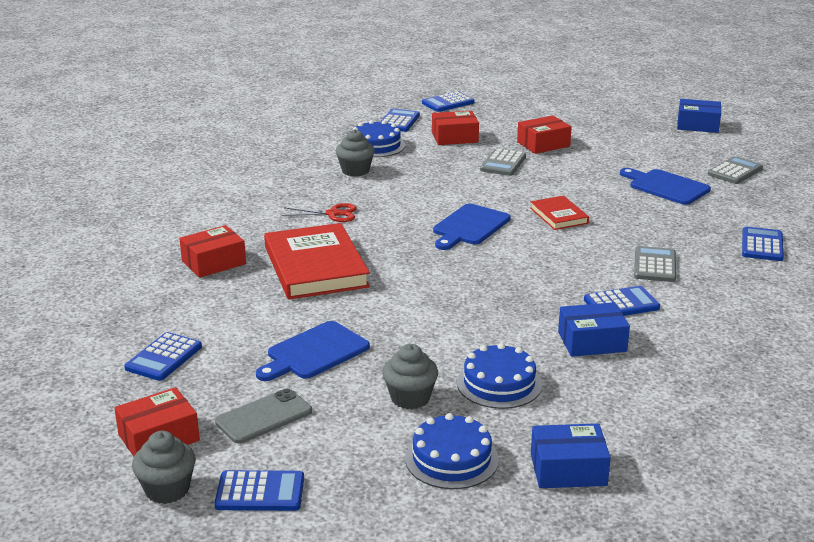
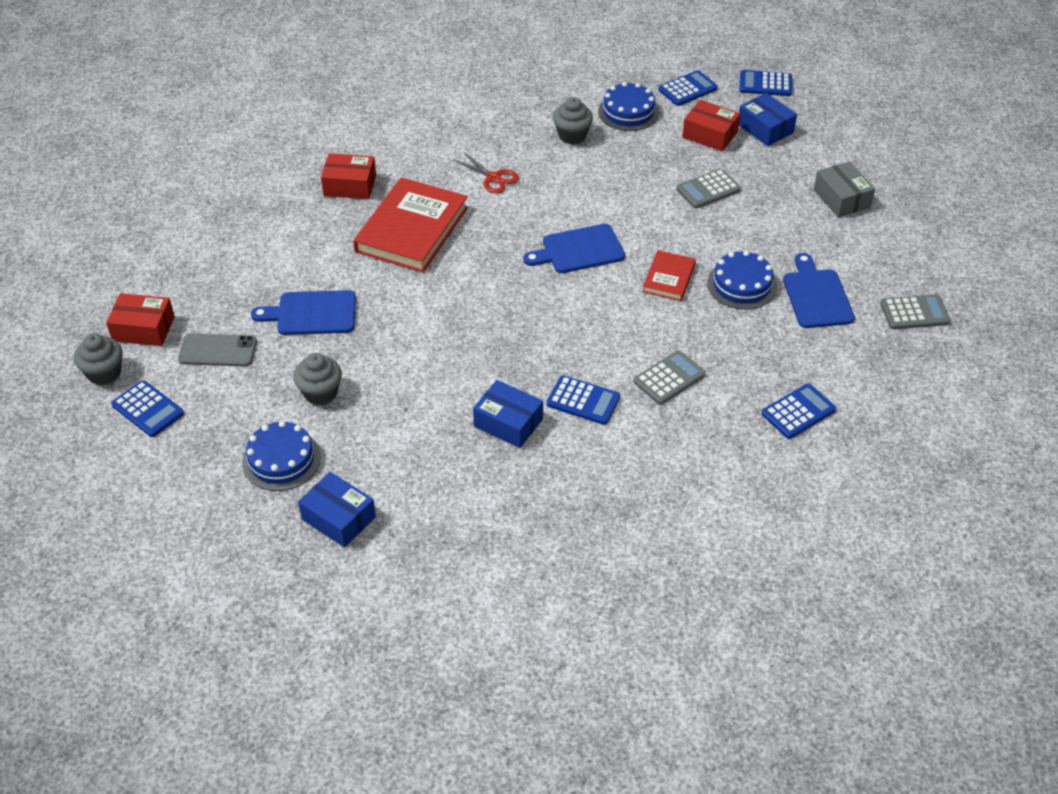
camera: 40 degrees right, 20 degrees up
blue calculator [124,332,202,381] -> none
blue cake [457,343,542,409] -> blue cake moved to [707,250,777,310]
red box [517,115,572,154] -> none
blue box [677,99,721,133] -> blue box moved to [739,93,797,146]
none -> grey box [814,161,875,218]

